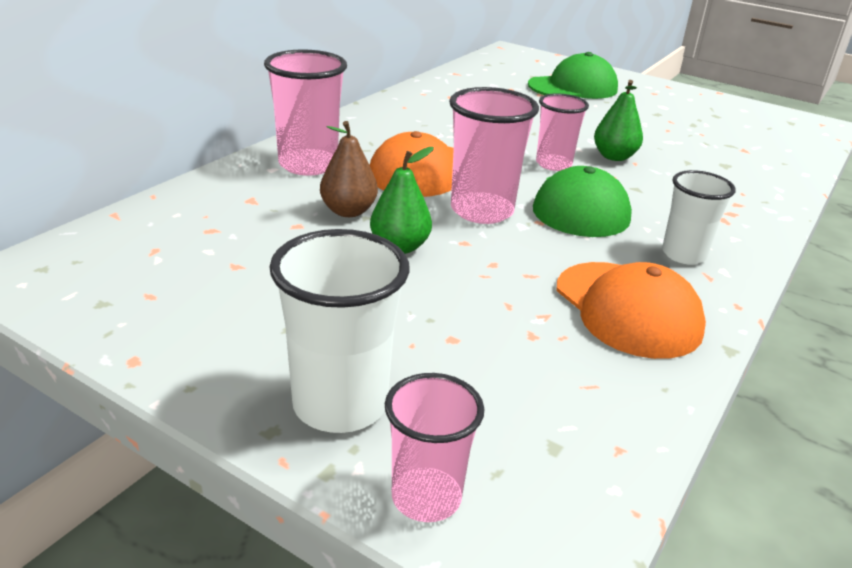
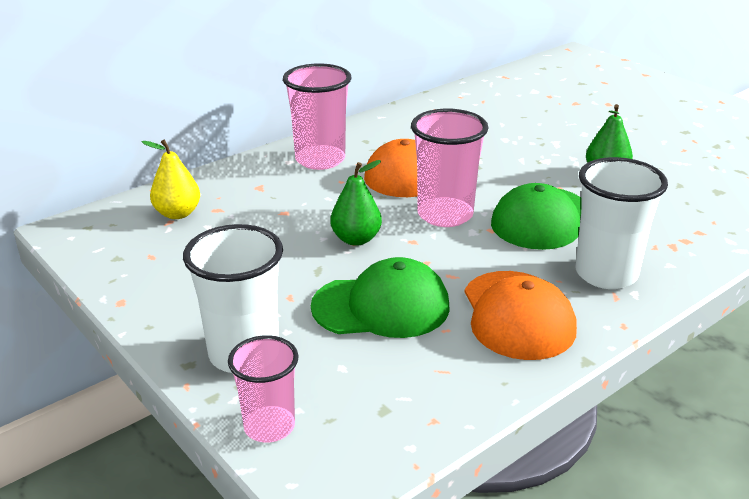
camera: 20 degrees right, 0 degrees up
brown pear [320,121,378,217] -> none
green cap [528,52,618,99] -> green cap moved to [311,257,449,338]
pink cup [536,94,589,171] -> none
white cup [662,170,736,265] -> white cup [575,157,668,289], size x1.53
none -> yellow pear [142,139,200,219]

